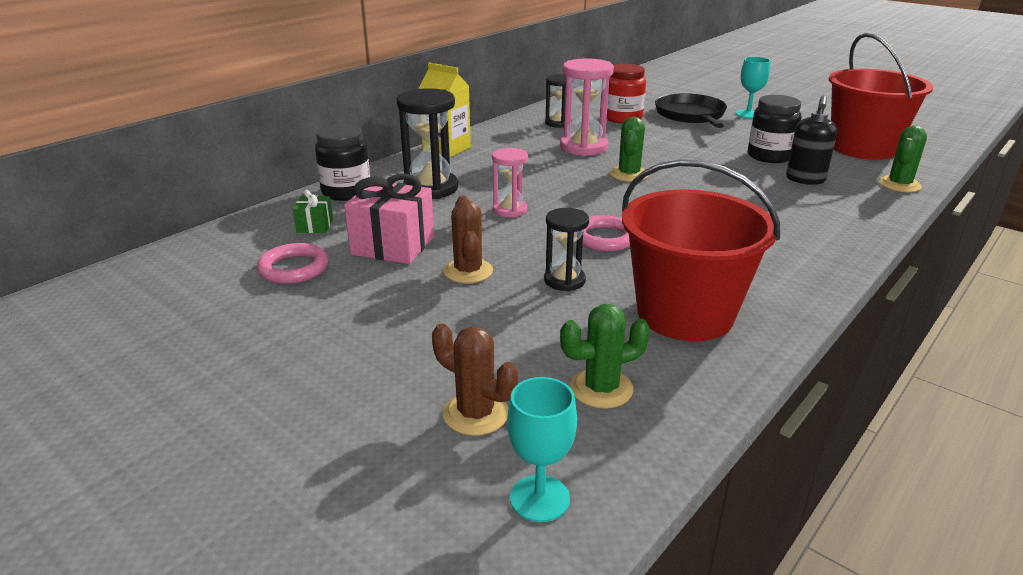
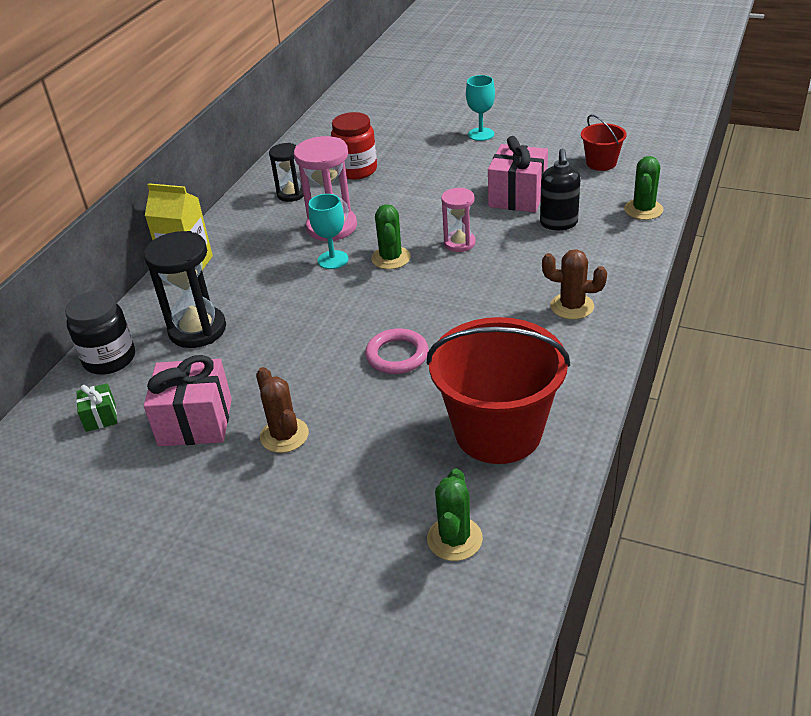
camera: 15 degrees left, 10 degrees up
pink ring [257,243,329,284] -> none
brown cactus [432,323,518,436] -> brown cactus moved to [542,249,607,319]
pink hourglass [492,148,528,218] -> pink hourglass moved to [441,188,476,252]
turquoise goblet [507,377,577,522] -> turquoise goblet moved to [309,194,348,269]
black hourglass [544,208,589,291] -> none
green cactus [560,304,650,409] -> green cactus turned 45 degrees counterclockwise [427,468,483,561]
black pan [655,93,727,128] -> none
black jar [748,95,801,163] -> pink gift [488,136,548,212]
red bucket [829,33,933,160] -> red bucket [581,115,627,171], size x0.48

